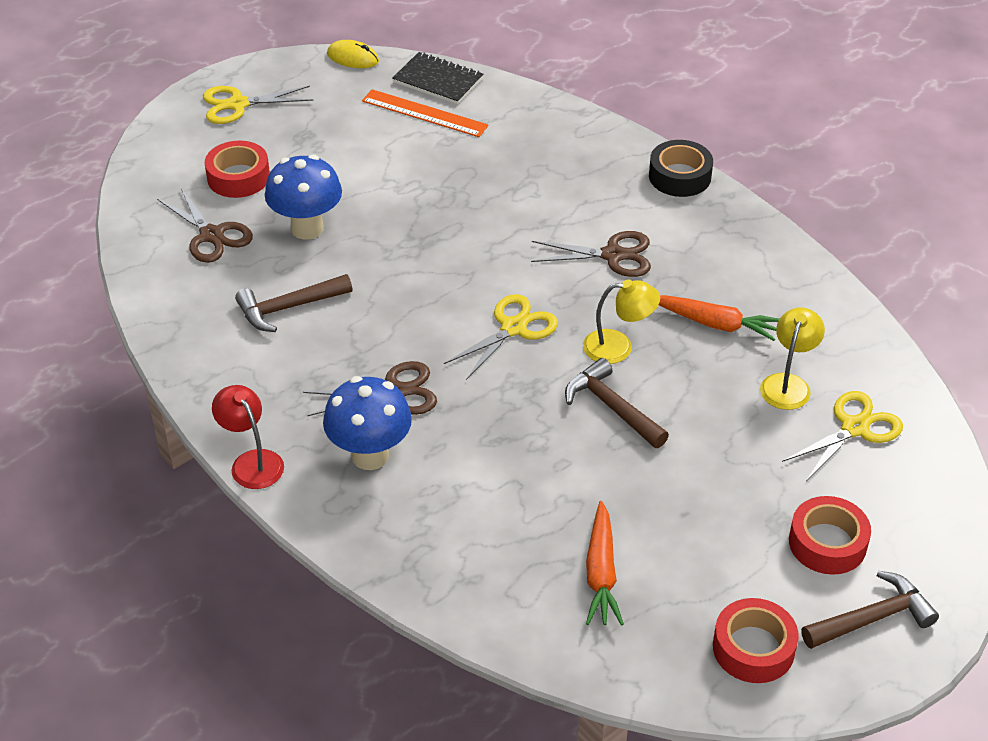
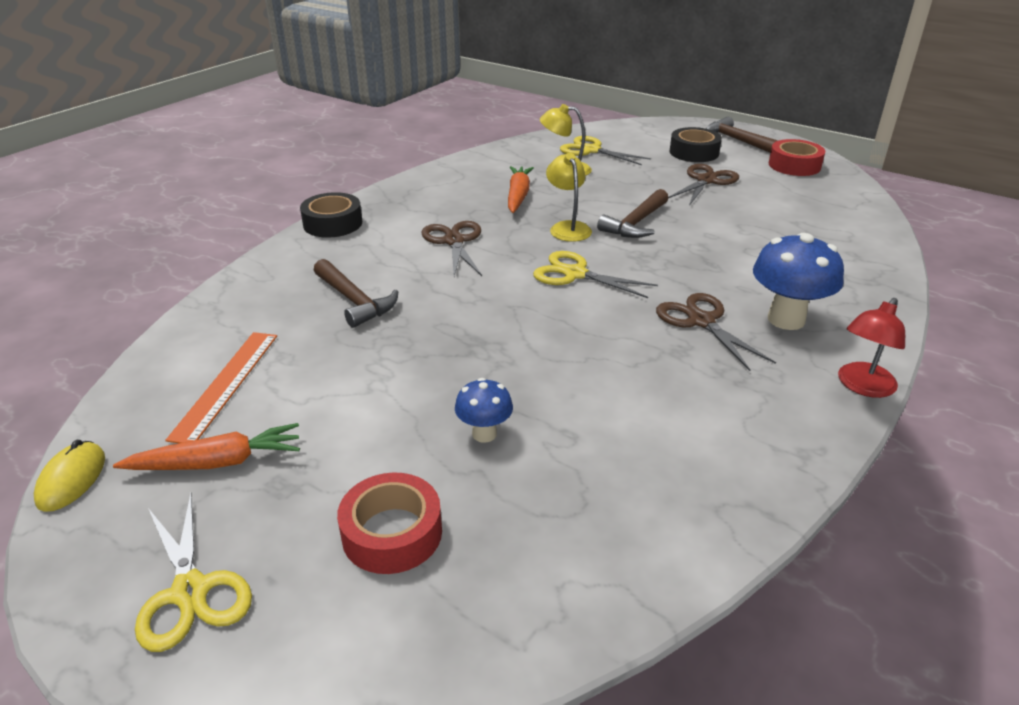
camera: 105 degrees left, 10 degrees down
brown scissors [157,186,253,263] -> brown scissors moved to [668,164,739,206]
brown hammer [235,274,352,332] -> brown hammer moved to [314,259,398,328]
blue mushroom [265,155,342,240] -> blue mushroom [455,378,513,443], size x0.56
black notebook [392,52,483,104] -> none
orange carrot [586,501,624,626] -> orange carrot moved to [113,423,300,470]
red tape [789,496,871,575] -> black tape [669,127,722,162]

